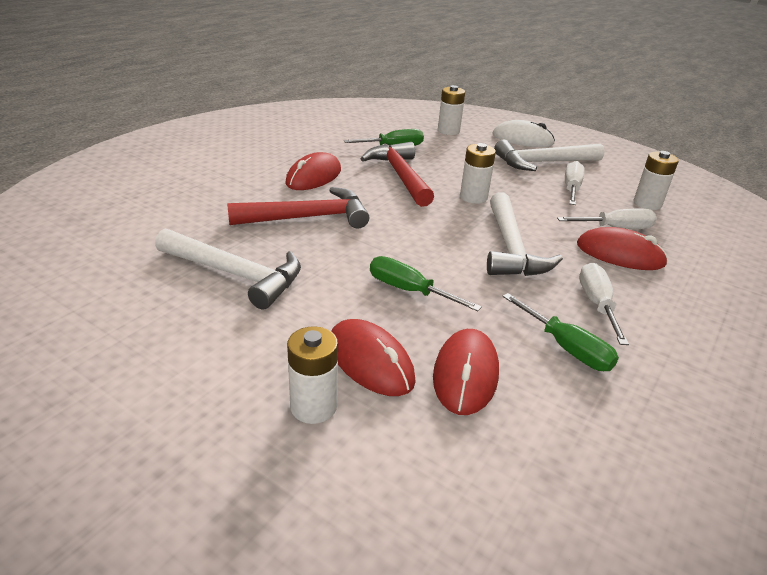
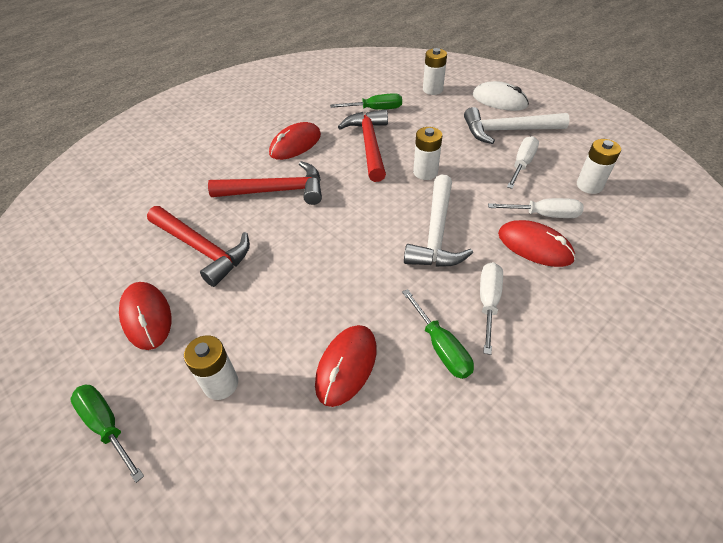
camera: 15 degrees right, 15 degrees up
white hammer [155,229,301,309] -> red hammer [147,206,250,287]
red mouse [331,319,416,396] -> red mouse moved to [119,282,171,350]
green screwdriver [370,256,482,311] -> green screwdriver moved to [70,385,144,483]

